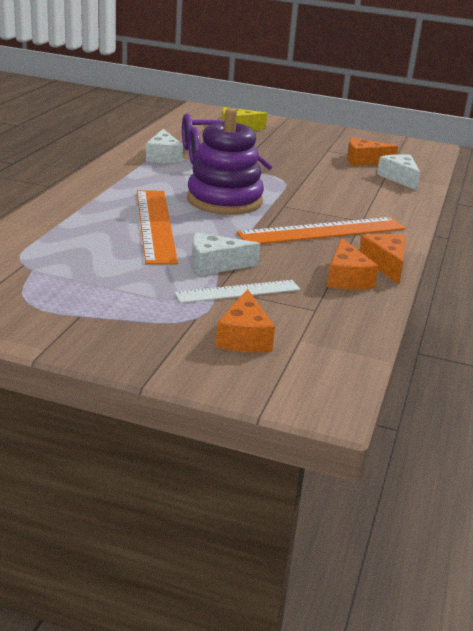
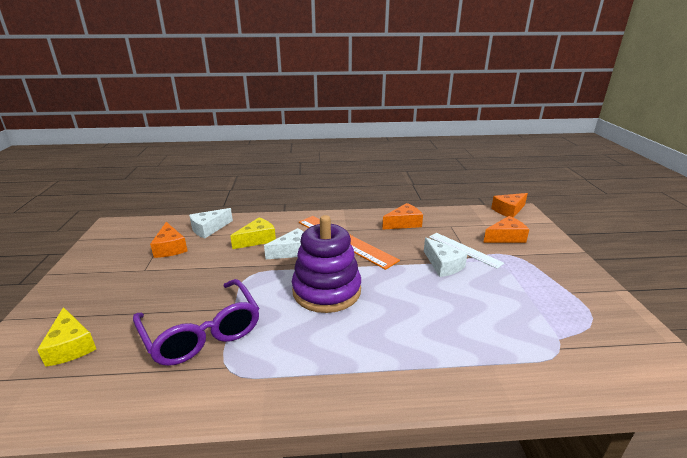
camera: 110 degrees left, 0 degrees up
orange ruler [137,190,178,265] -> none
white cheese [146,129,183,163] -> white cheese moved to [264,228,303,259]
orange cheese [359,234,405,284] -> orange cheese moved to [491,193,528,218]
none -> yellow cheese [230,217,276,249]

